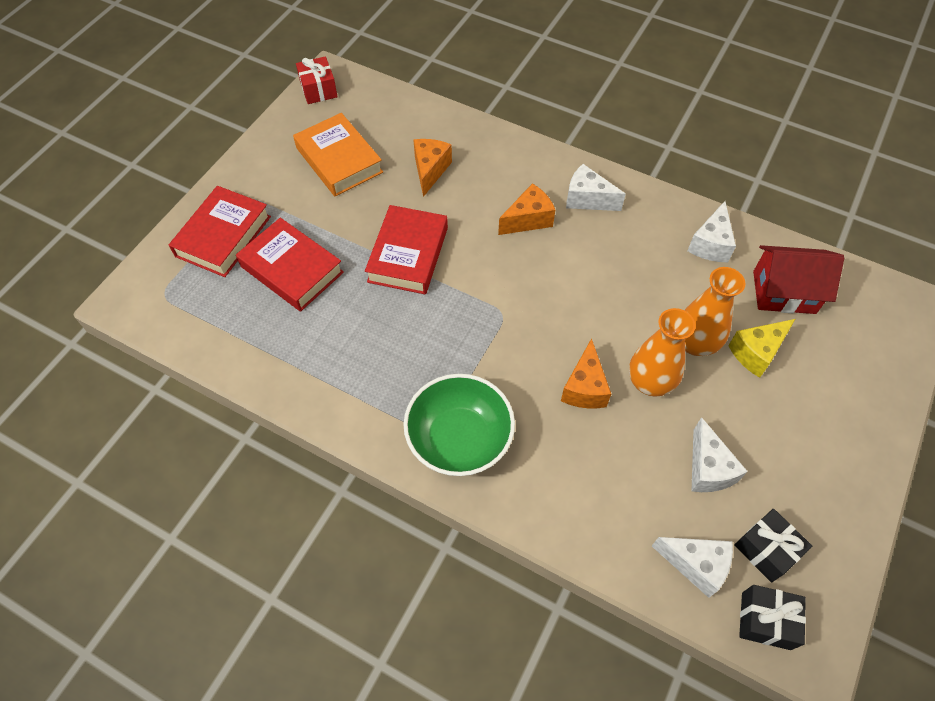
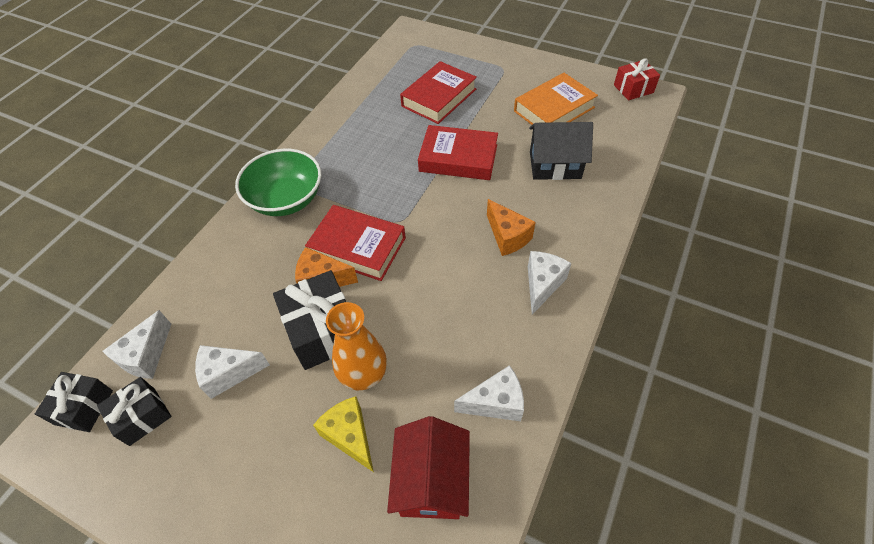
camera: 90 degrees right, 5 degrees down
red book [169,186,271,277] -> red book moved to [305,205,406,281]
orange cheese [413,139,452,197] -> black house [529,122,593,180]
orange vase [629,308,695,397] -> black gift [273,270,346,370]
white cheese [687,201,736,262] -> white cheese turned 150 degrees clockwise [454,365,524,421]

